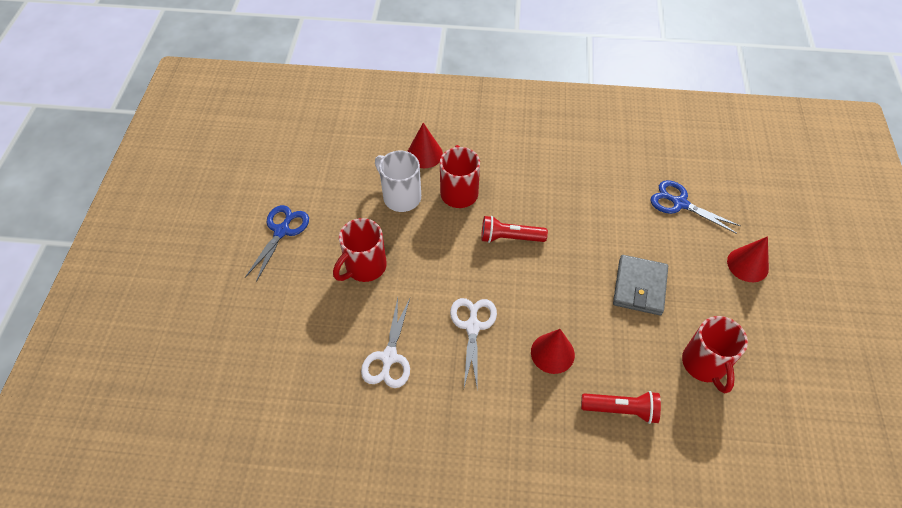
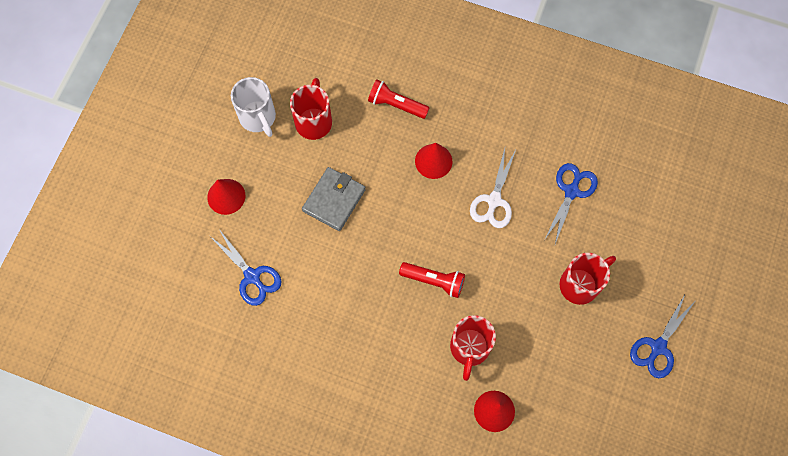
camera: 165 degrees left, 15 degrees up
white scissors [361,298,410,388] -> blue scissors [545,163,598,244]
white mug [375,151,421,212] -> white mug moved to [231,77,276,137]

